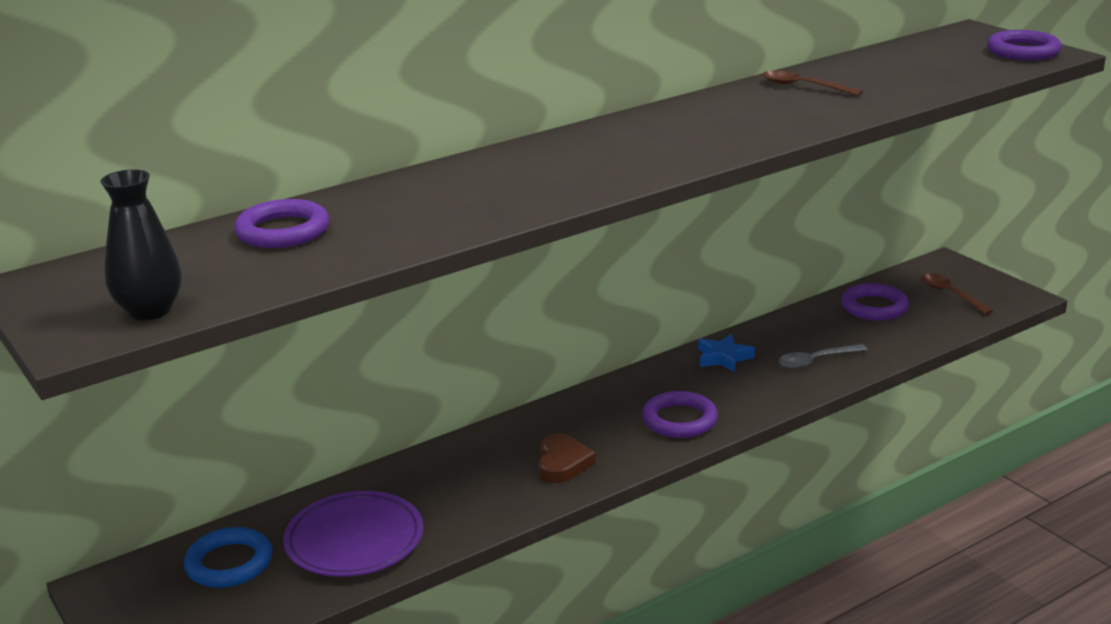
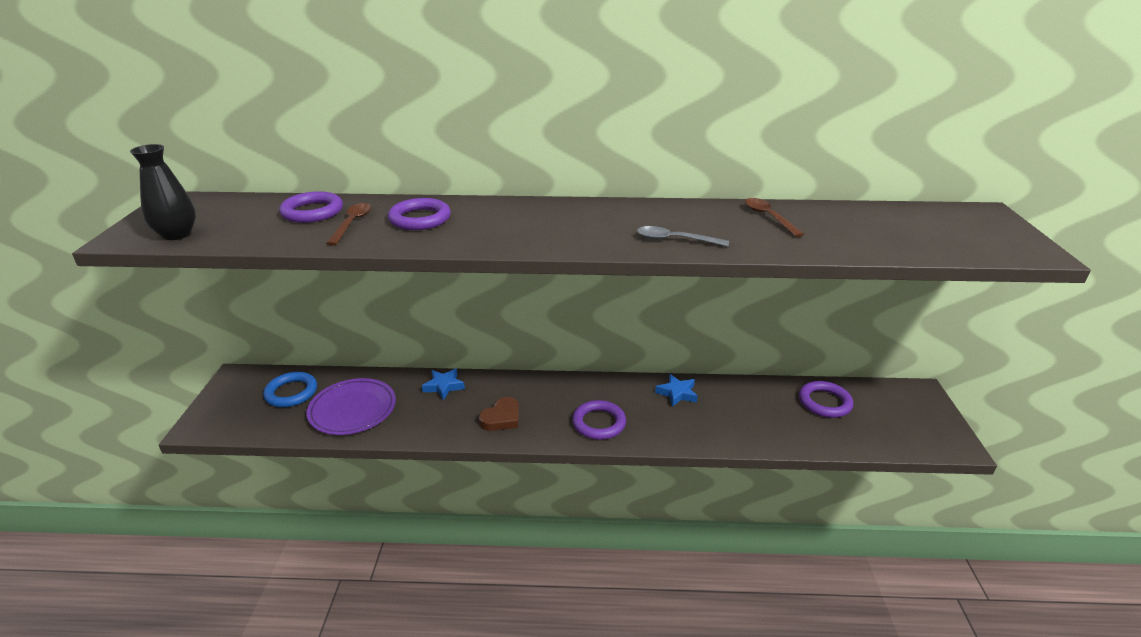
camera: 35 degrees right, 5 degrees up
grey spoon [778,344,867,369] -> grey spoon moved to [637,226,729,247]
brown spoon [921,273,993,315] -> brown spoon moved to [326,203,372,245]
purple ring [987,30,1062,60] -> purple ring moved to [388,198,451,230]
none -> blue star [422,368,465,400]

